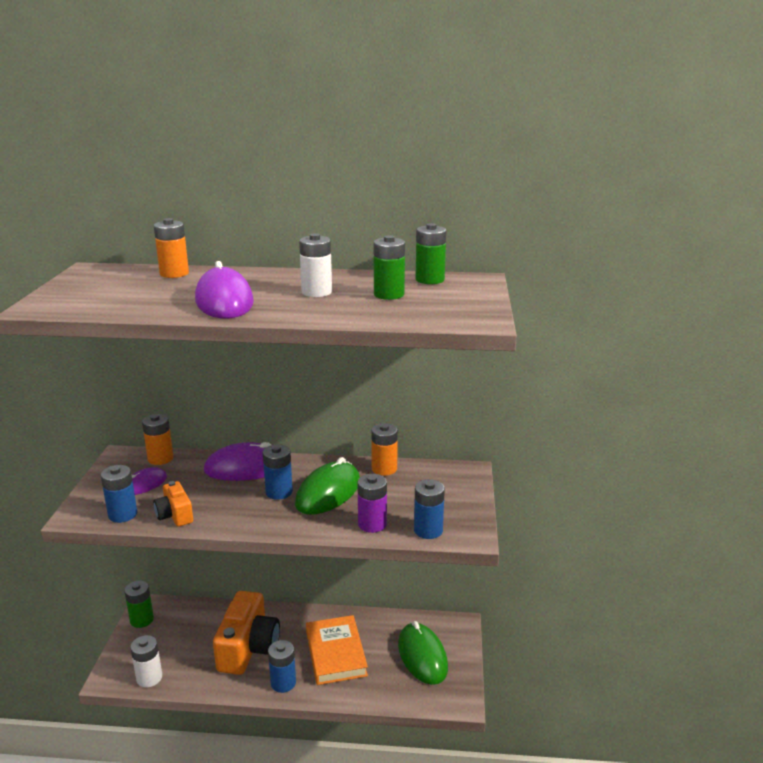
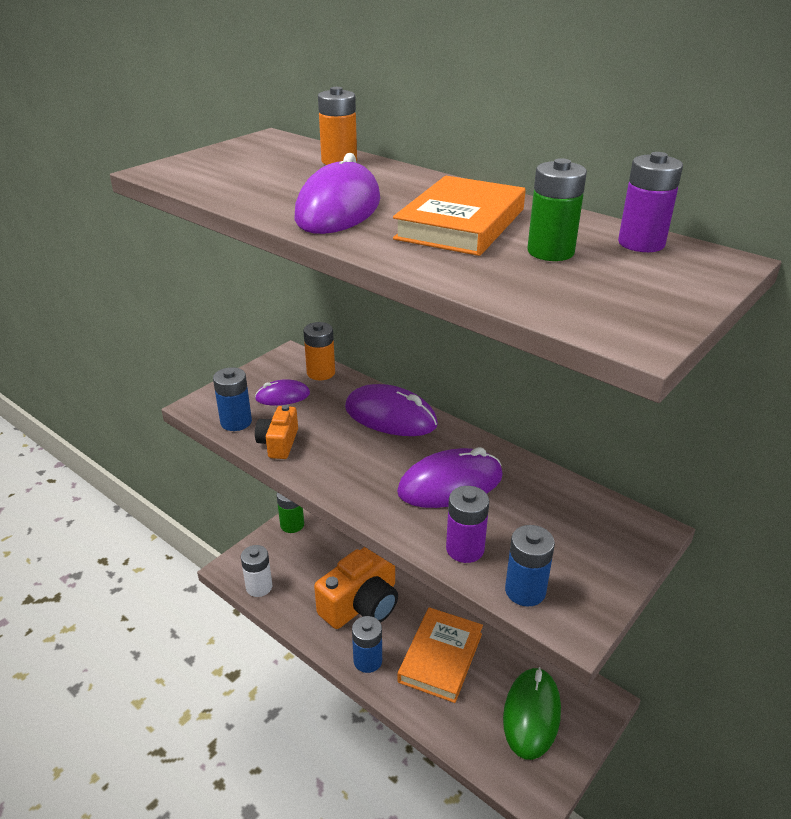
camera: 35 degrees right, 10 degrees up
blue battery [263,444,293,500] -> none
green mouse [295,457,360,515] -> purple mouse [397,447,503,508]
white battery [299,233,332,297] -> orange book [393,176,526,256]
orange battery [371,423,398,476] -> none
green battery [416,223,446,284] -> purple battery [618,152,683,252]

